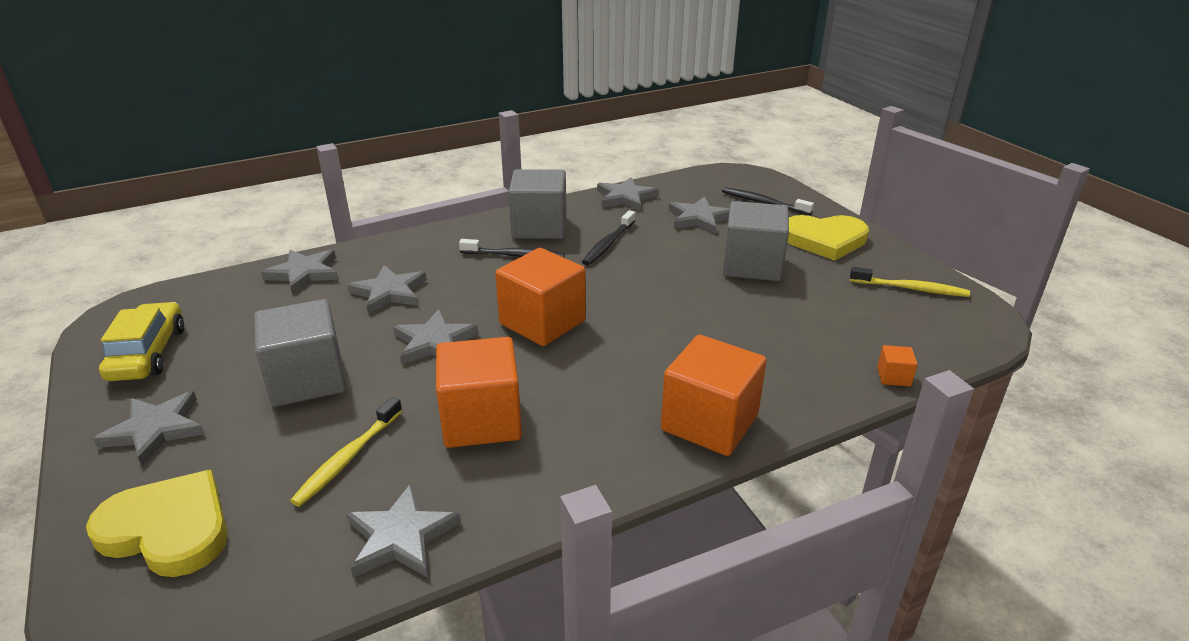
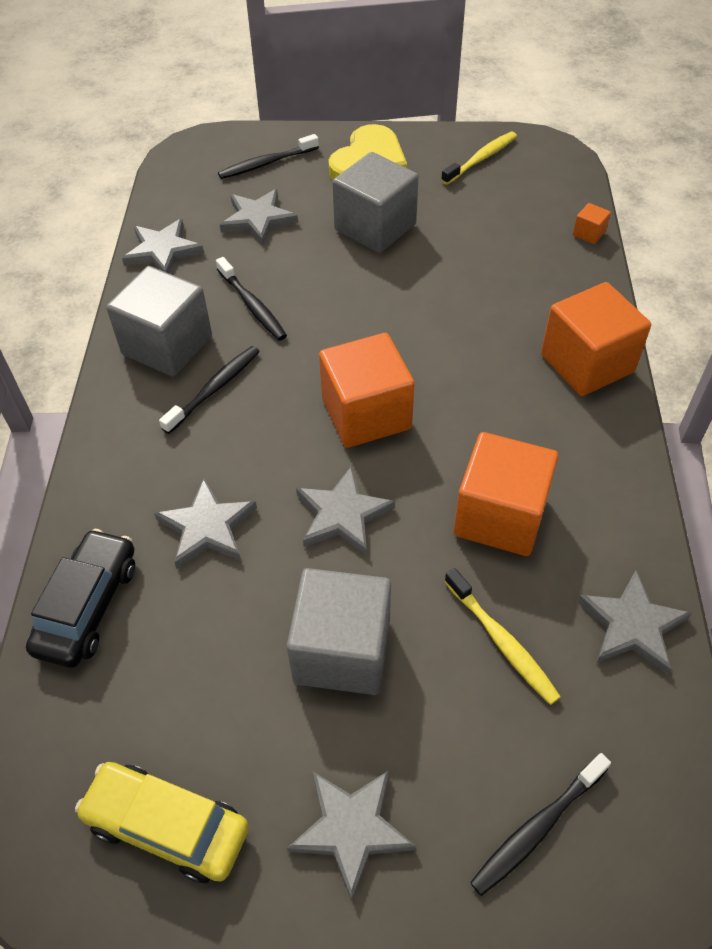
camera: 60 degrees left, 20 degrees up
yellow heart [86,470,228,577] -> black toothbrush [470,753,611,896]
grey star [261,250,339,294] -> black car [26,529,135,668]

